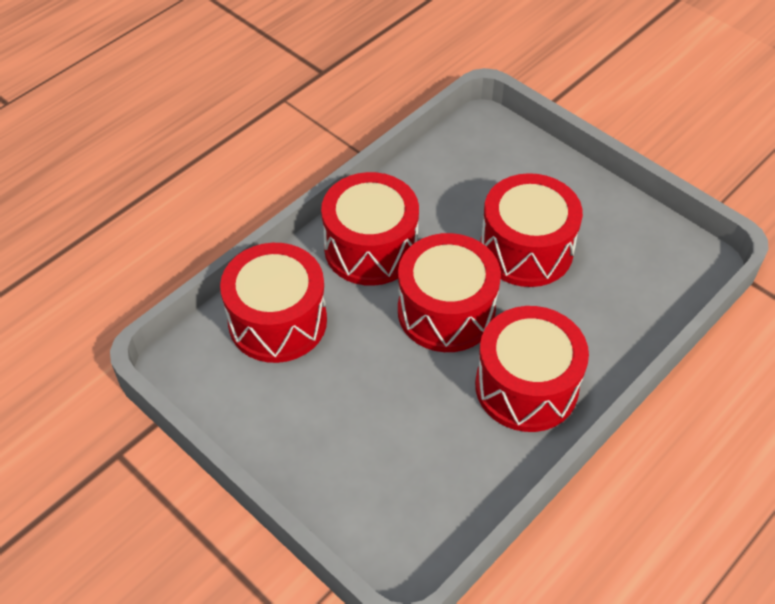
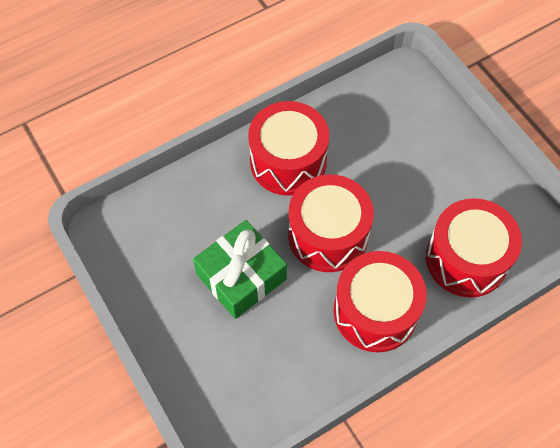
camera: 165 degrees left, 10 degrees up
red drum [480,173,583,287] -> green gift [193,220,287,319]

